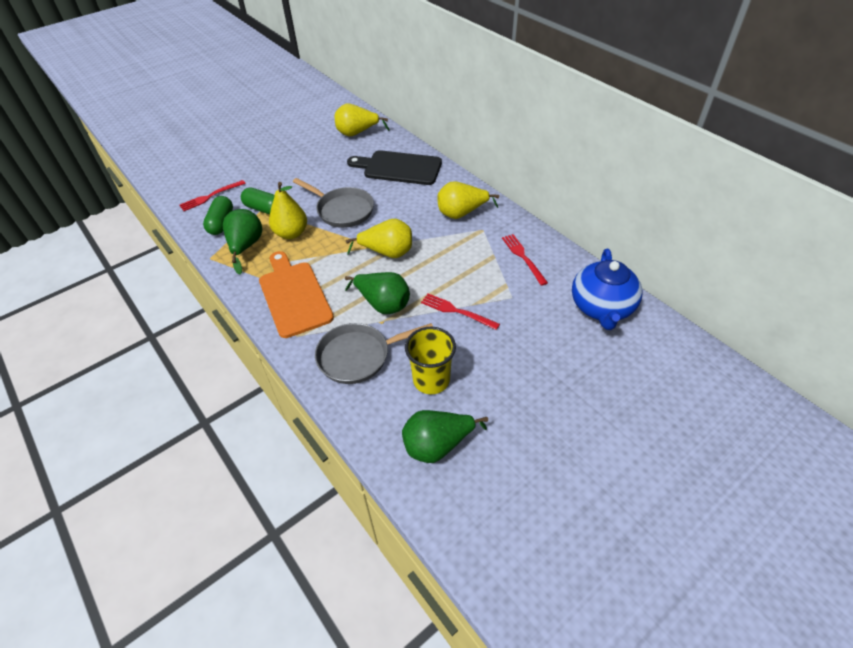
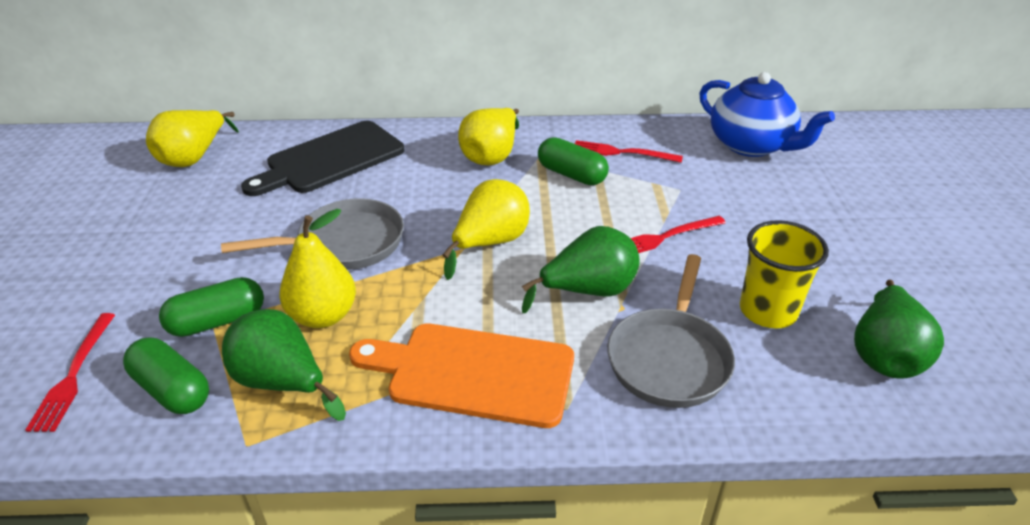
camera: 55 degrees left, 10 degrees down
none -> green capsule [538,137,609,185]

